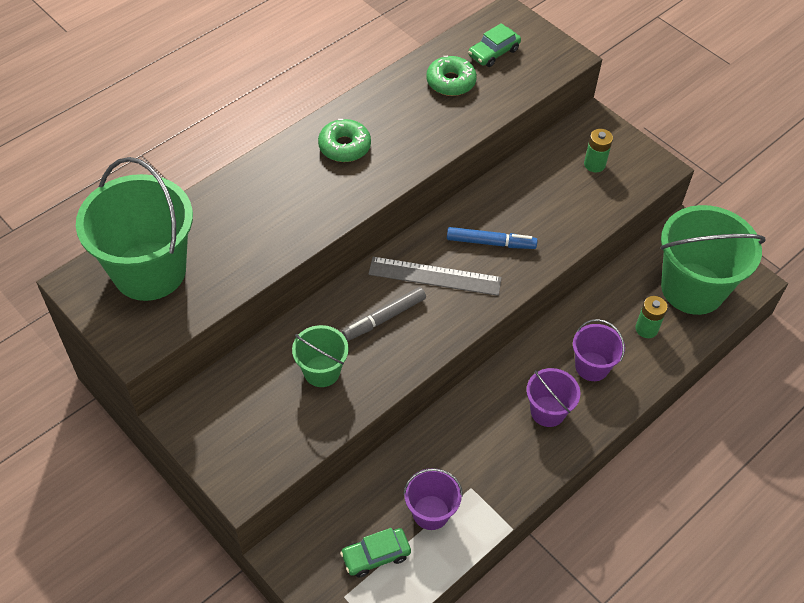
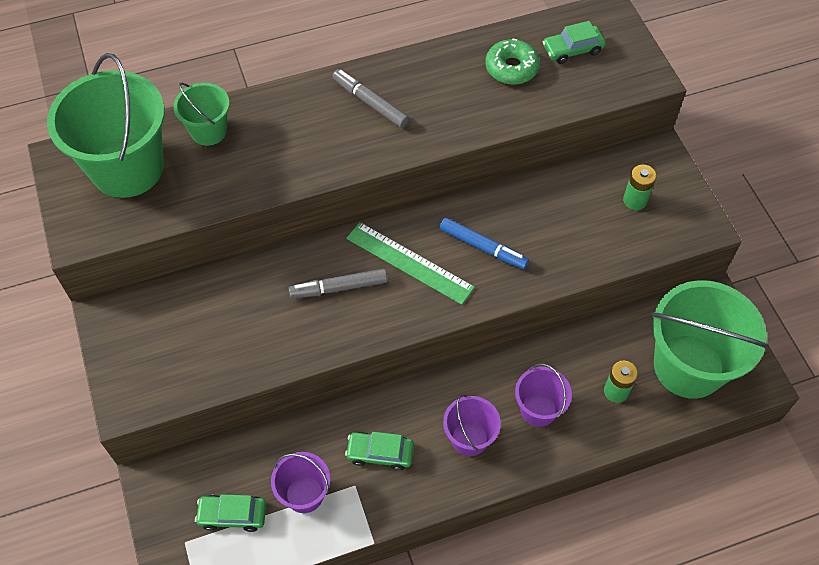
camera: 25 degrees right, 5 degrees up
green bucket [292,325,349,387] -> green bucket moved to [173,83,230,146]
green donut [318,119,371,162] -> grey marker [332,69,409,128]
grey ruler [368,257,502,296] -> green ruler [346,222,475,305]
none -> green car [345,432,414,471]

